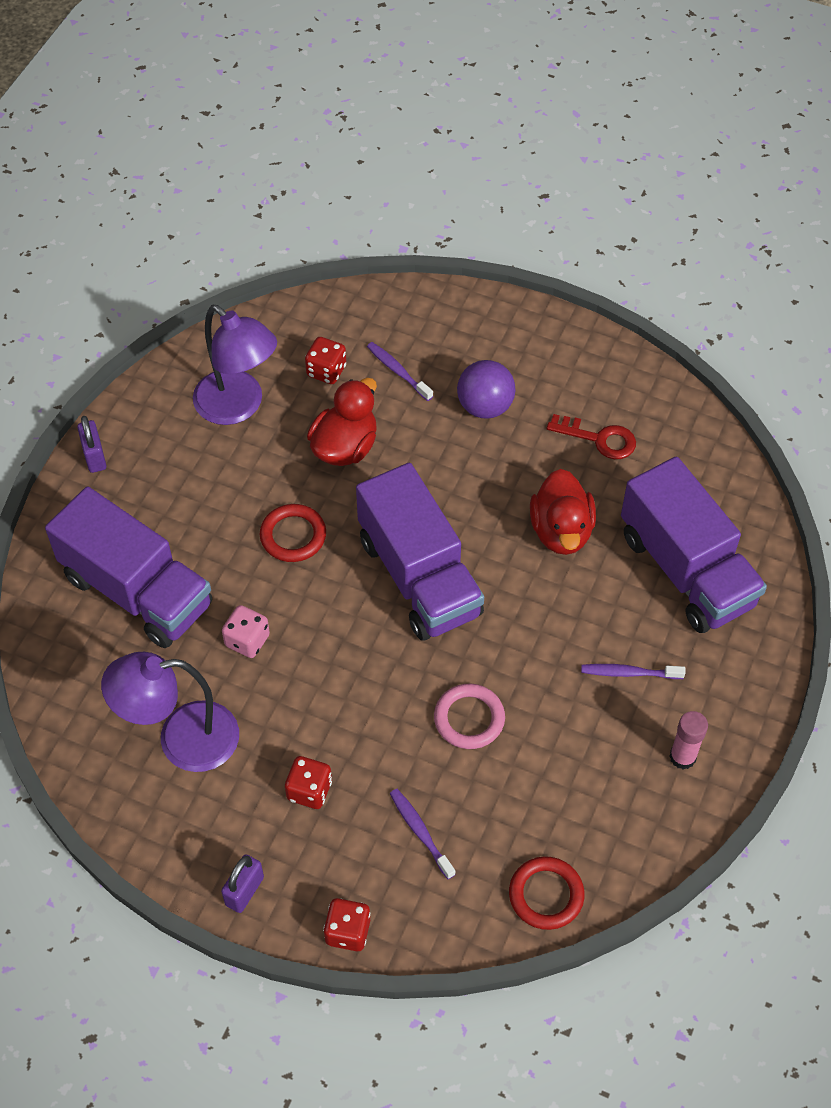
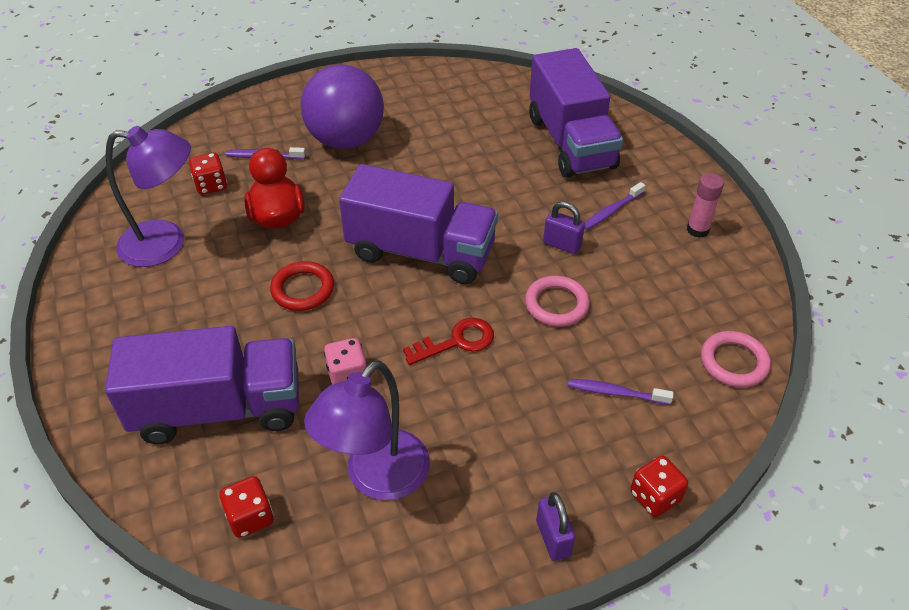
camera: 45 degrees left, 10 degrees down
purple padlock [77,416,107,473] -> purple padlock moved to [543,201,585,254]
red dice [285,756,332,809] -> red dice moved to [219,476,274,538]
purple ball [457,360,516,419] -> purple ball [301,64,384,149], size x1.64
red ring [509,856,585,930] -> pink ring [701,331,771,388]
red duck [530,469,596,555] -> none
red key [547,414,636,459] -> red key moved to [403,318,494,365]
purple truck [621,457,767,633] -> purple truck turned 60 degrees clockwise [529,48,623,178]

